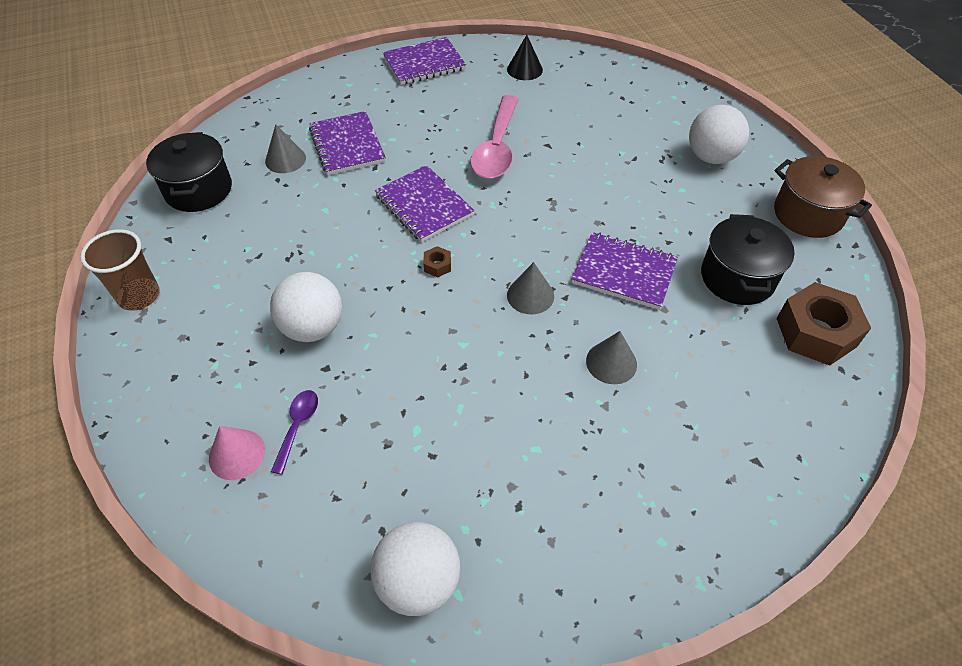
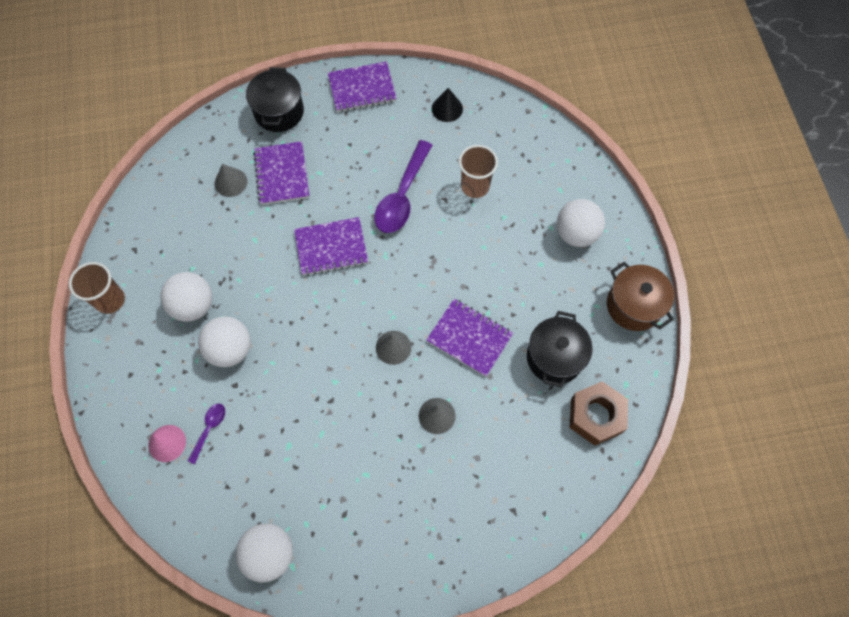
camera: 10 degrees right, 15 degrees up
black pot [146,132,232,212] -> black pot moved to [246,67,304,132]
purple notebook [375,165,475,242] -> purple notebook turned 75 degrees counterclockwise [294,217,368,276]
brown nut [423,246,451,278] -> none
pink spoon [470,95,519,179] -> purple spoon [374,140,432,233]
none -> white ball [160,272,212,322]
none -> brown cup [459,145,498,198]

